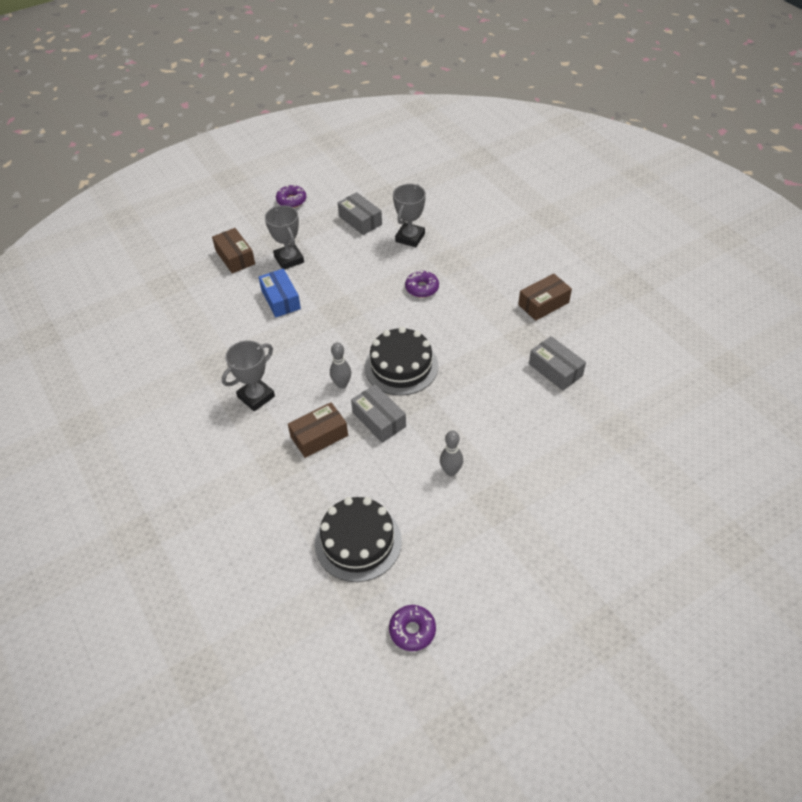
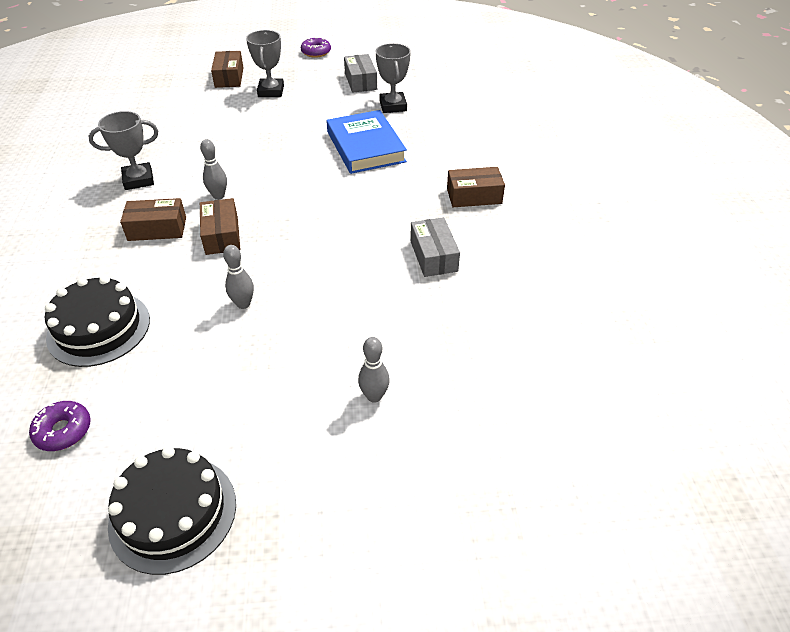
camera: 25 degrees right, 5 degrees down
blue box [259,269,301,317] -> none
grey box [351,385,406,443] -> brown box [200,198,241,255]
black cake [364,327,439,395] -> black cake moved to [108,446,236,575]
grey trophy [393,184,426,247] -> grey trophy turned 60 degrees counterclockwise [376,43,411,113]
purple donut [405,270,439,298] -> blue book [326,110,407,174]
none -> grey bowling pin [358,337,390,403]

